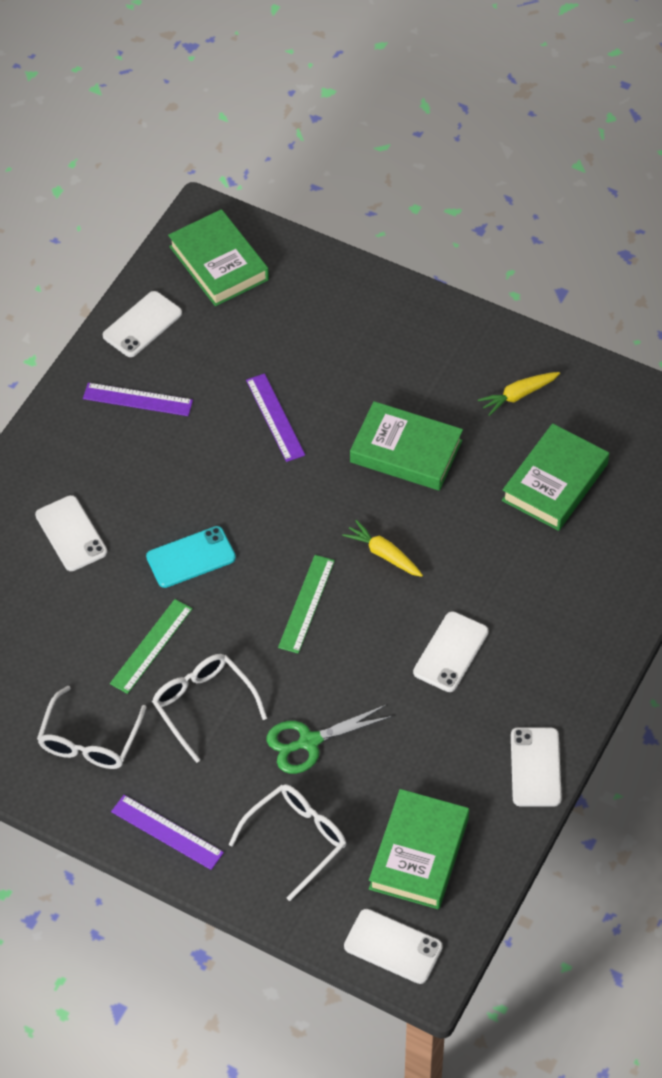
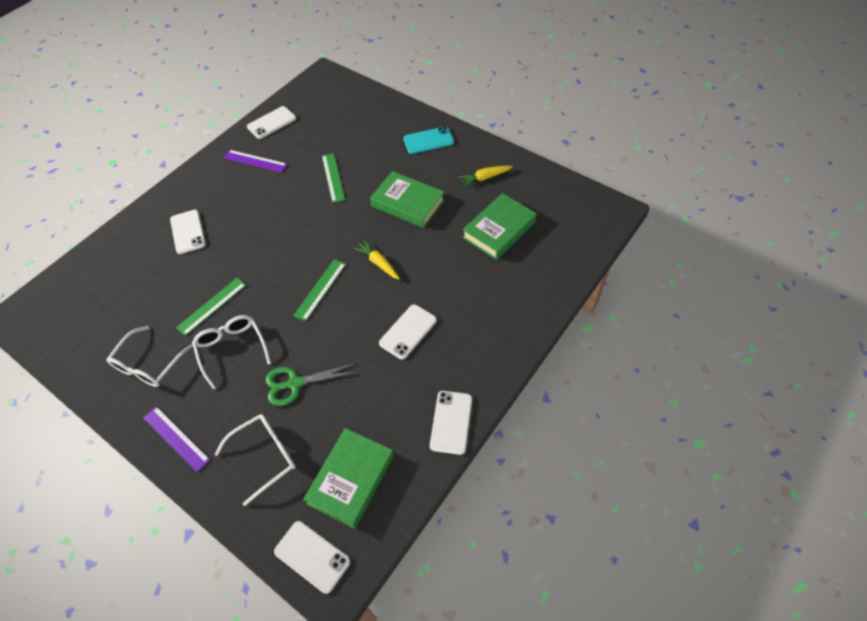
camera: 10 degrees right, 0 degrees up
turquoise phone [146,526,236,588] -> turquoise phone moved to [403,127,454,154]
green book [168,209,269,306] -> none
purple ruler [246,373,305,462] -> green ruler [322,153,345,203]

